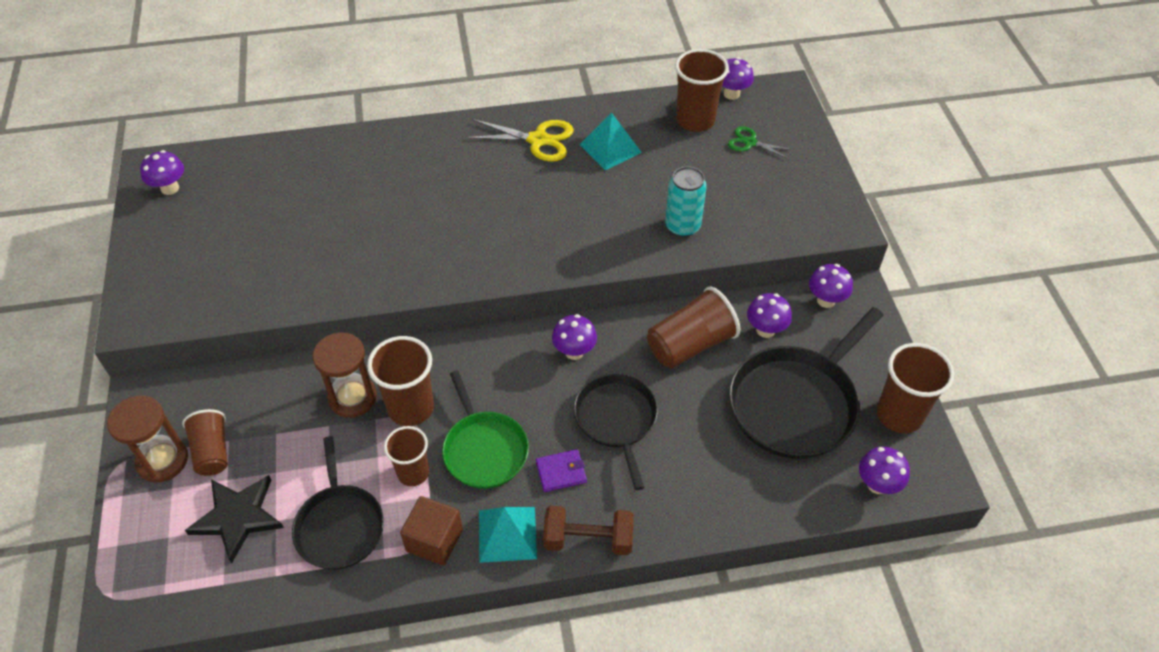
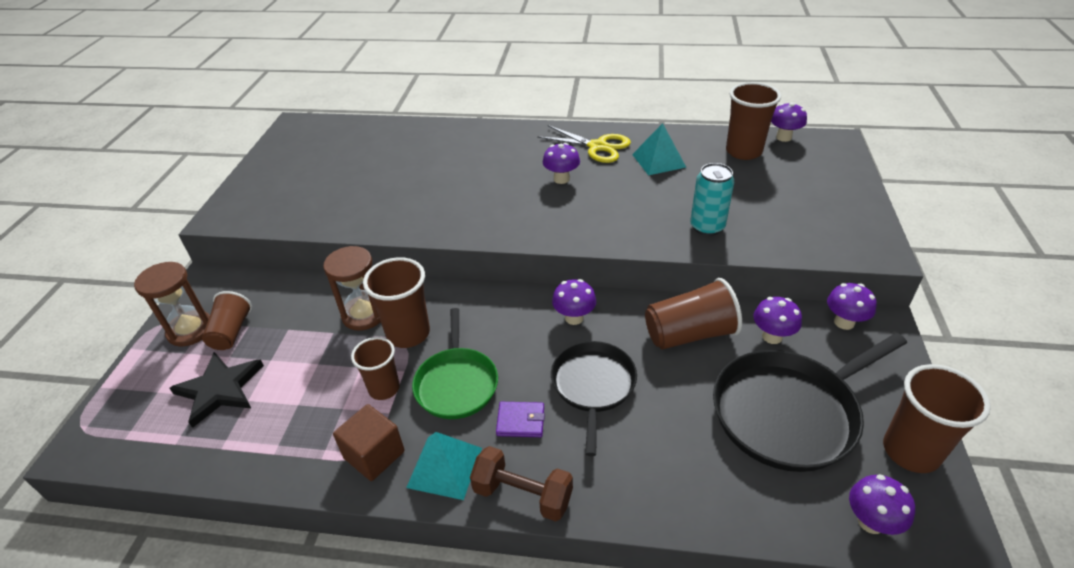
camera: 20 degrees right, 10 degrees down
purple mushroom [140,150,184,195] -> purple mushroom moved to [543,143,580,184]
black pan [292,436,384,570] -> none
green scissors [728,126,794,160] -> none

